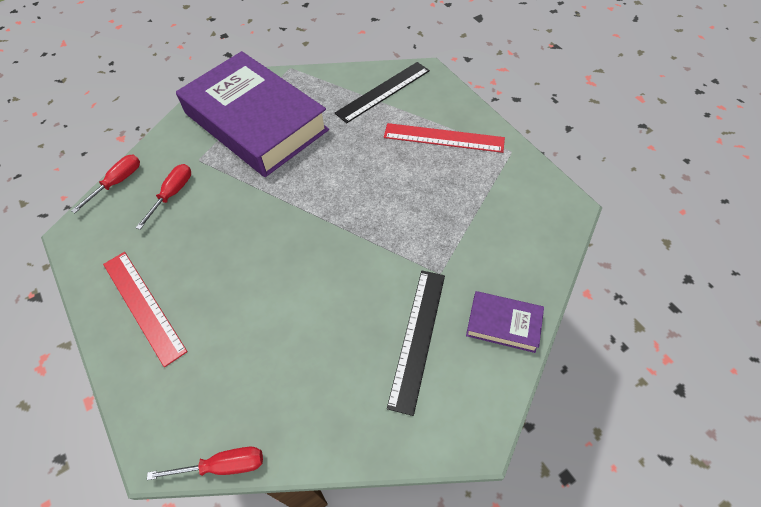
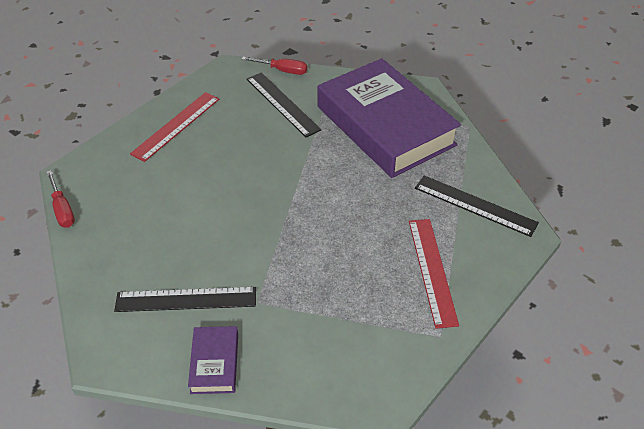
camera: 70 degrees right, 10 degrees down
red screwdriver [136,164,191,230] -> black ruler [247,72,321,137]
purple book [176,51,329,177] -> purple book turned 60 degrees counterclockwise [317,58,461,178]

